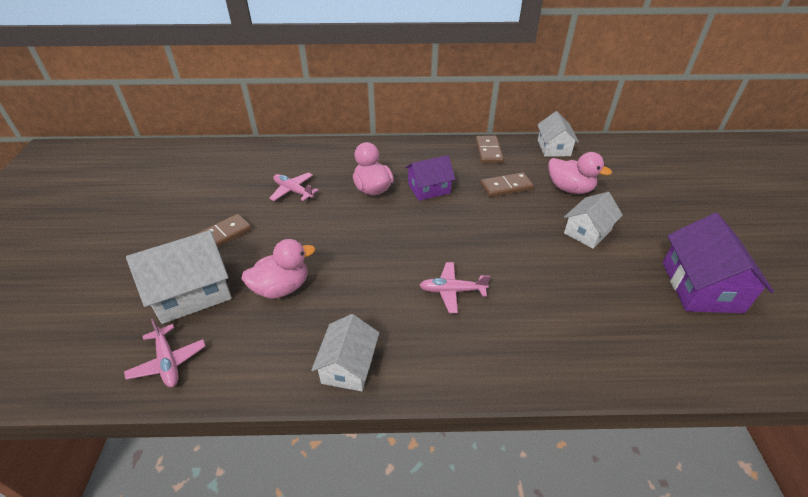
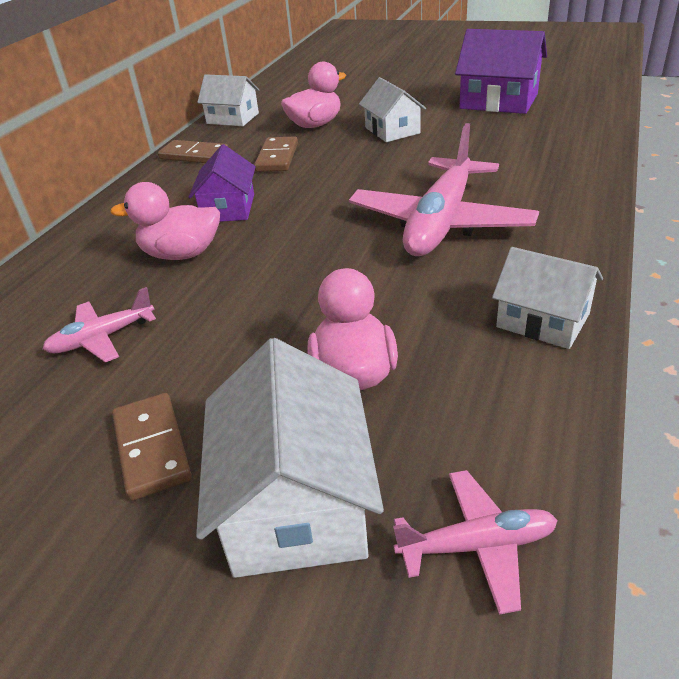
camera: 65 degrees left, 5 degrees down
pink plane [419,262,490,313] -> pink plane [349,123,539,256], size x2.04

